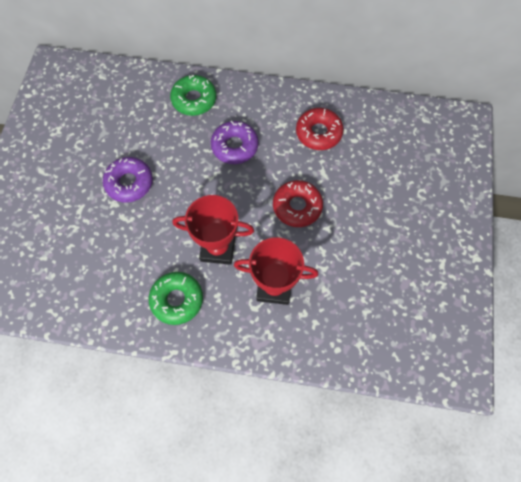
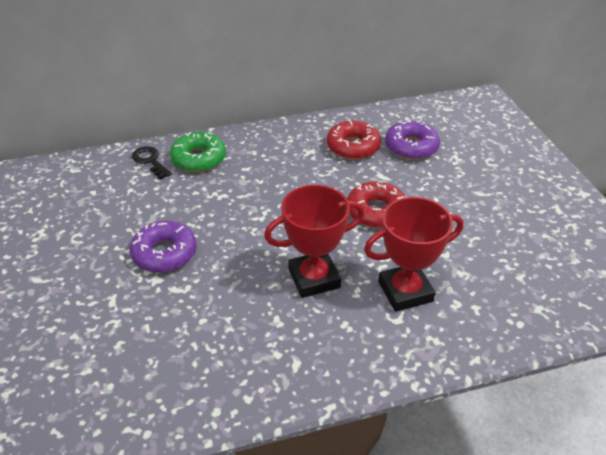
camera: 25 degrees left, 25 degrees down
green donut [149,272,203,325] -> none
purple donut [211,121,259,164] -> purple donut moved to [385,119,440,160]
none -> black key [132,146,172,179]

